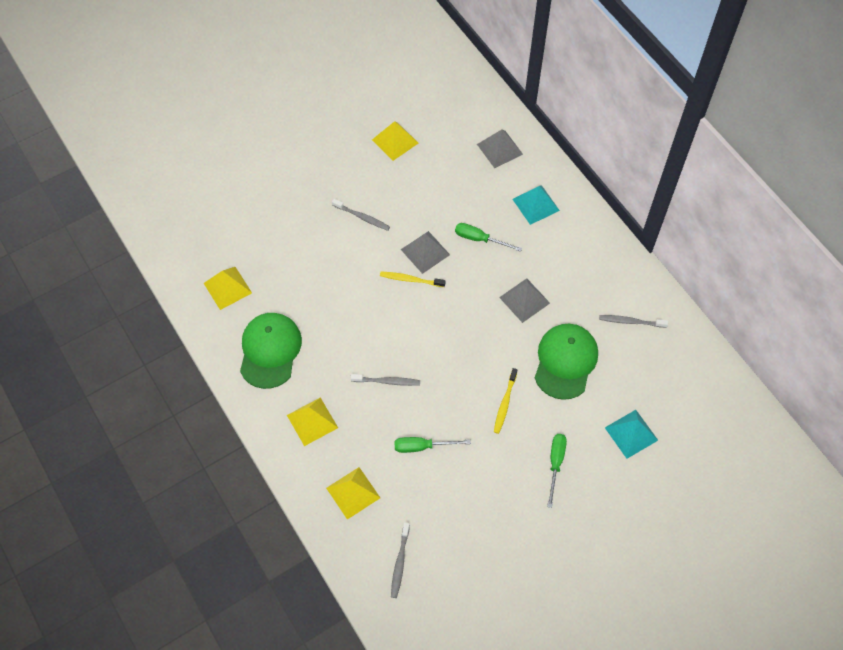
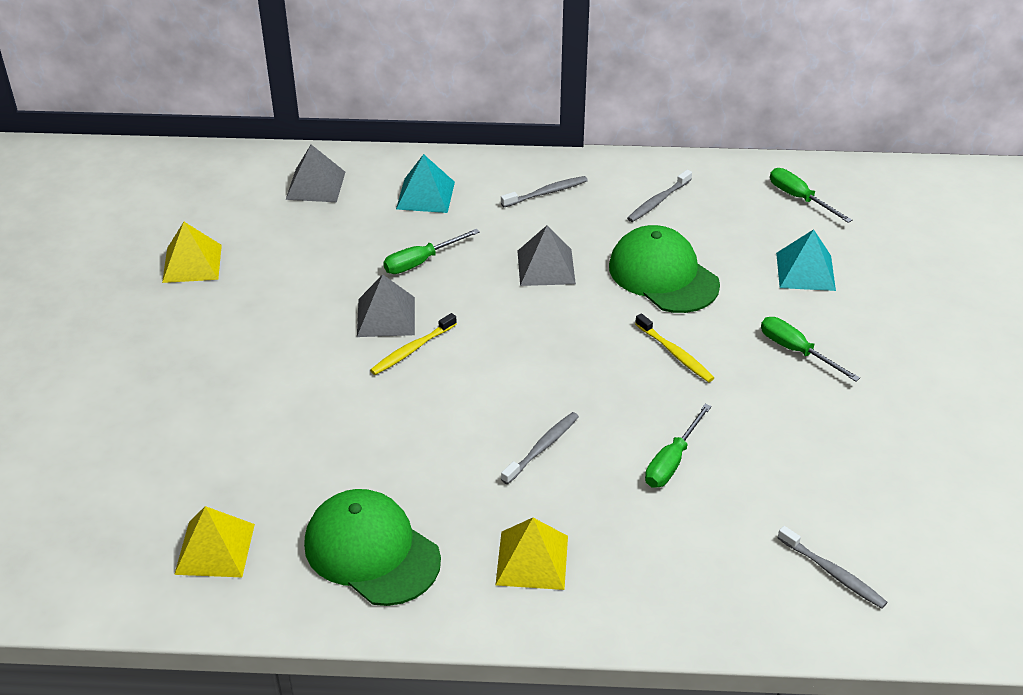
camera: 55 degrees left, 20 degrees down
yellow pyramid [326,467,380,520] -> none
grey toothbrush [332,199,390,231] -> grey toothbrush moved to [501,176,588,207]
none -> green screwdriver [770,168,852,223]

